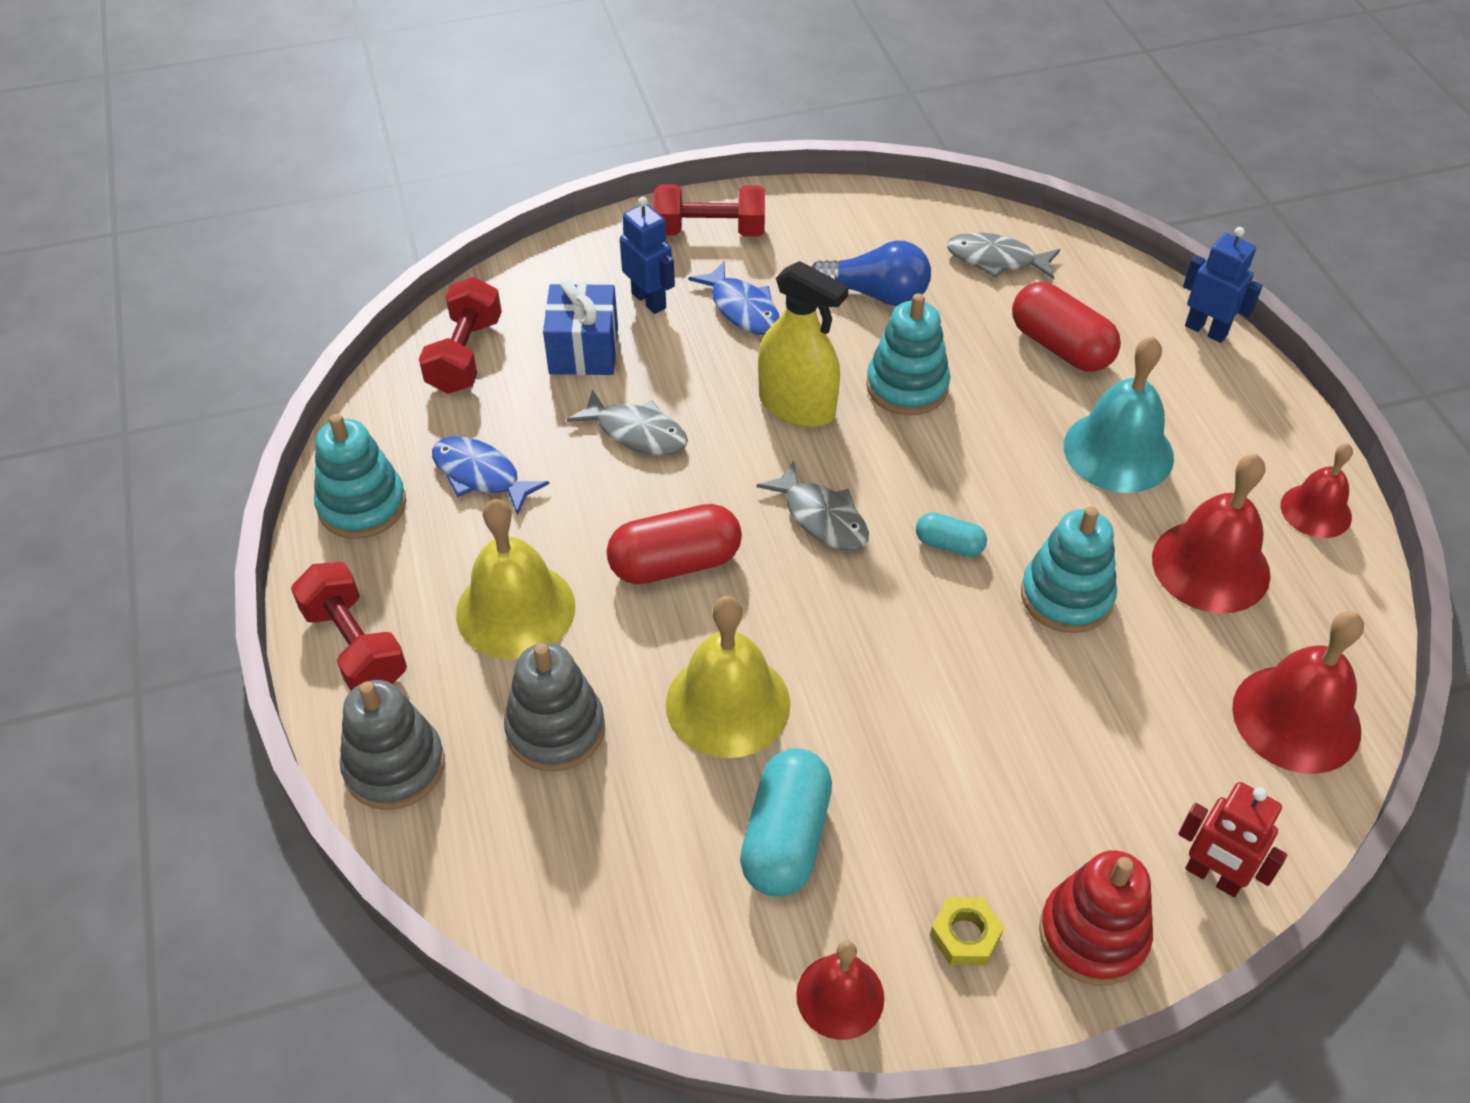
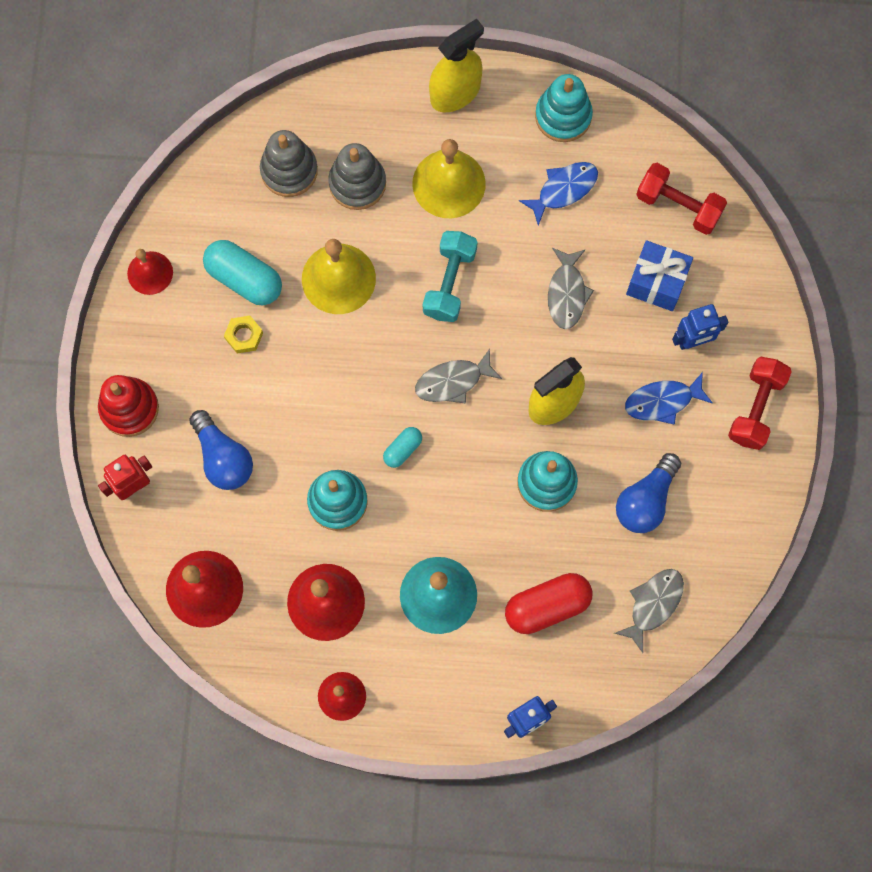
camera: 110 degrees right, 25 degrees up
red dumbbell [291,562,407,691] -> yellow spray bottle [429,19,484,112]
grey stacking toy [340,680,445,810] -> grey stacking toy moved to [260,130,318,197]
grey fish [567,389,688,455] -> grey fish turned 45 degrees counterclockwise [548,248,594,329]
red capsule [607,504,742,584] -> turquoise dumbbell [423,231,478,322]
yellow nut [930,897,1004,965] -> yellow nut moved to [224,316,263,354]
none -> blue light bulb [189,410,253,490]

